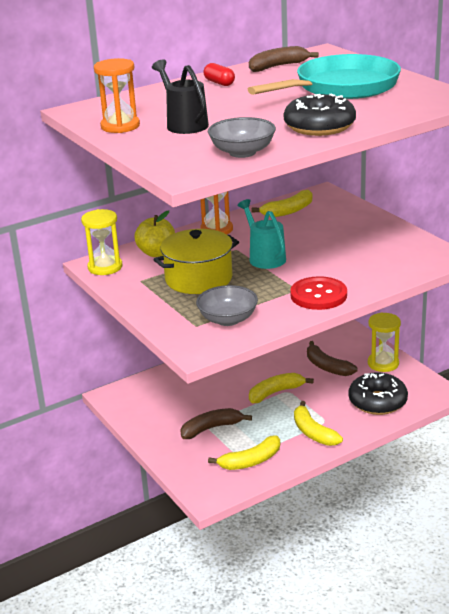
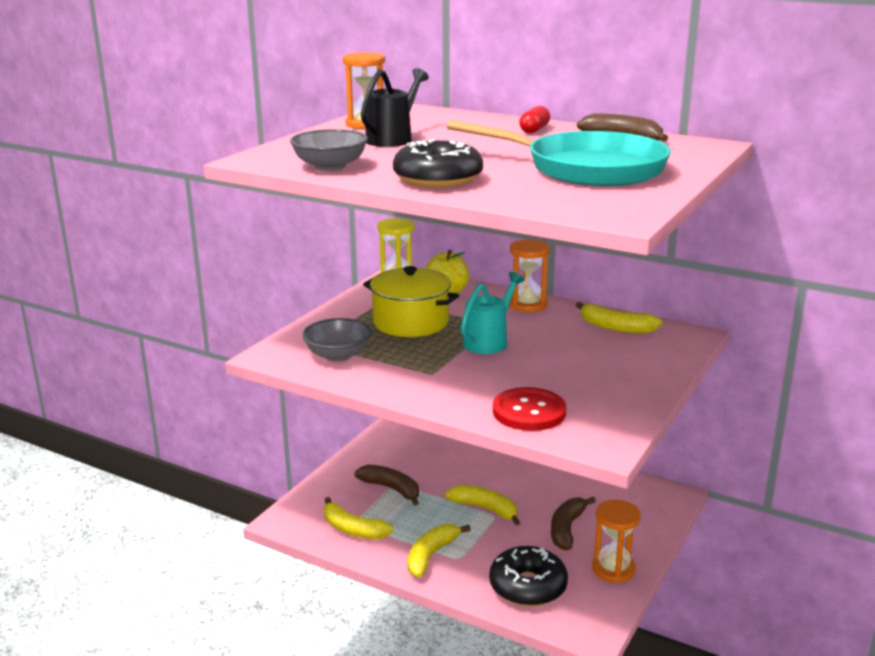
camera: 60 degrees right, 5 degrees down
red button [290,276,347,310] -> red button moved to [493,387,566,431]
yellow hourglass [368,313,401,372] -> orange hourglass [592,500,641,583]

